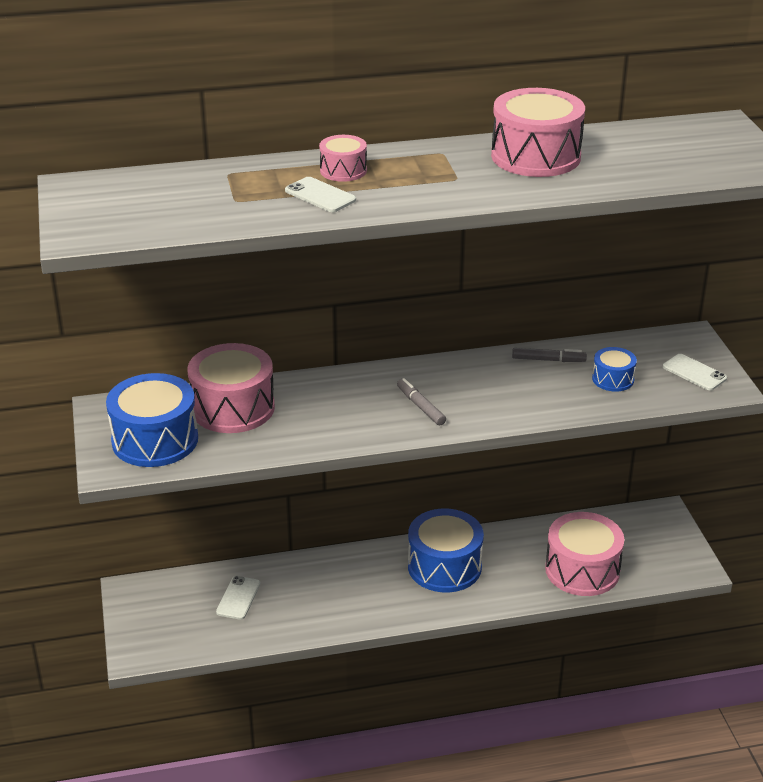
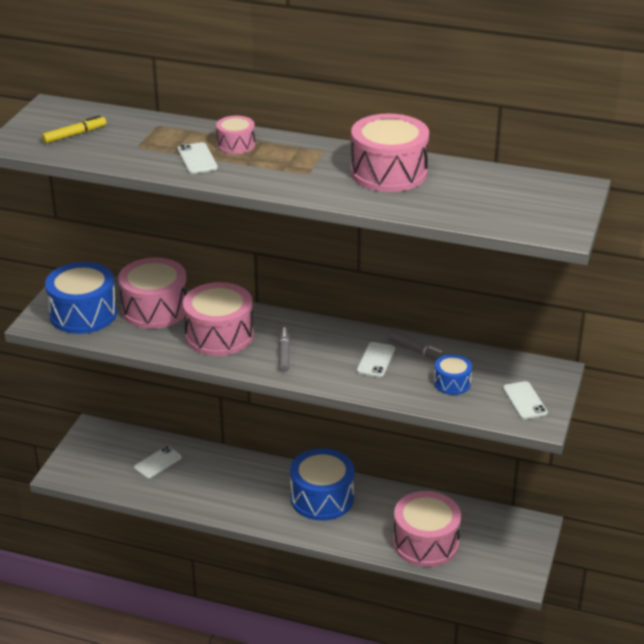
camera: 30 degrees right, 0 degrees up
none -> yellow marker [42,115,106,143]
none -> pink drum [183,282,254,356]
none -> white phone [357,342,395,377]

